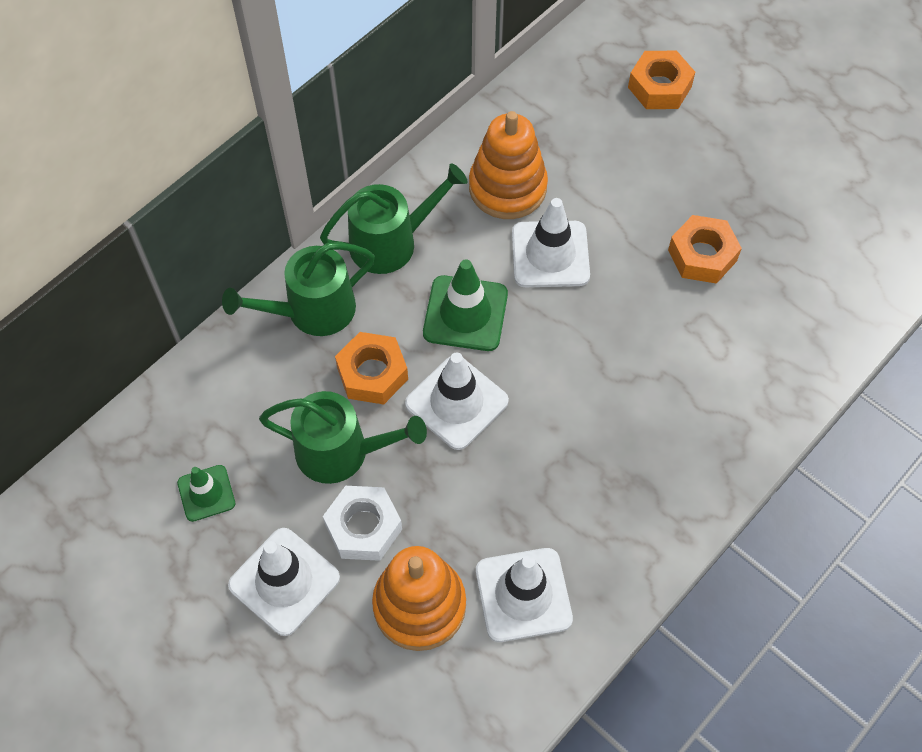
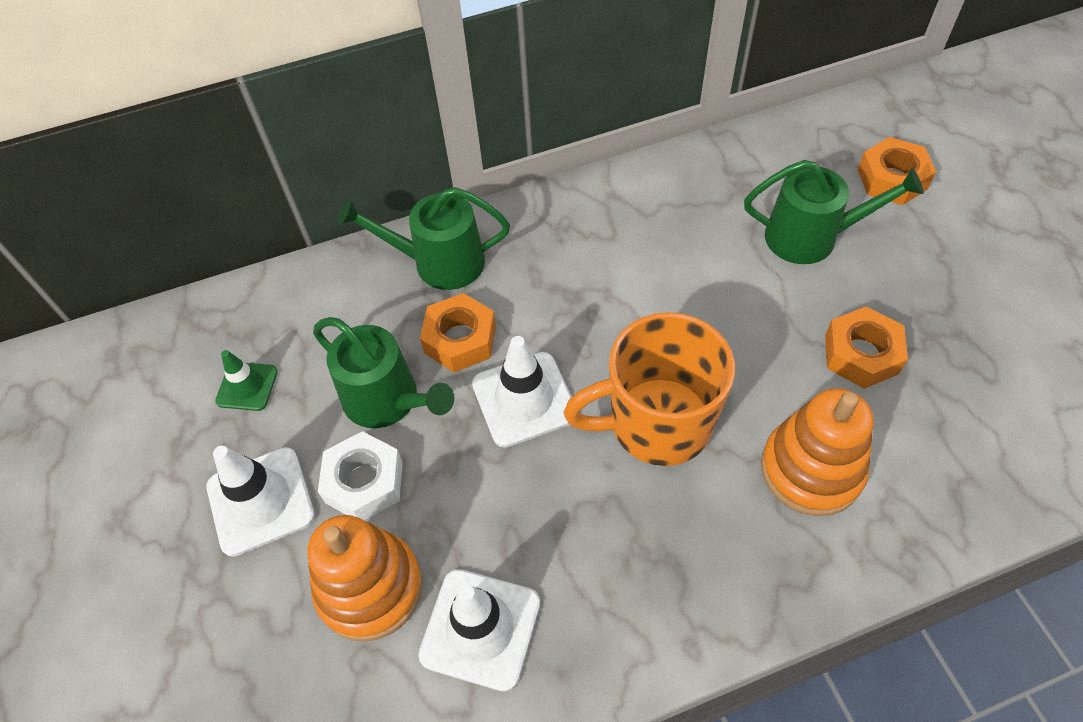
camera: 30 degrees right, 5 degrees down
green watering can [320,163,468,274] -> green watering can moved to [744,160,924,264]
green traffic cone [423,259,508,351] -> none
orange stacking toy [469,111,548,219] -> orange stacking toy moved to [761,388,874,516]
white traffic cone [512,198,590,287] -> none
none -> orange mug [563,312,735,466]

